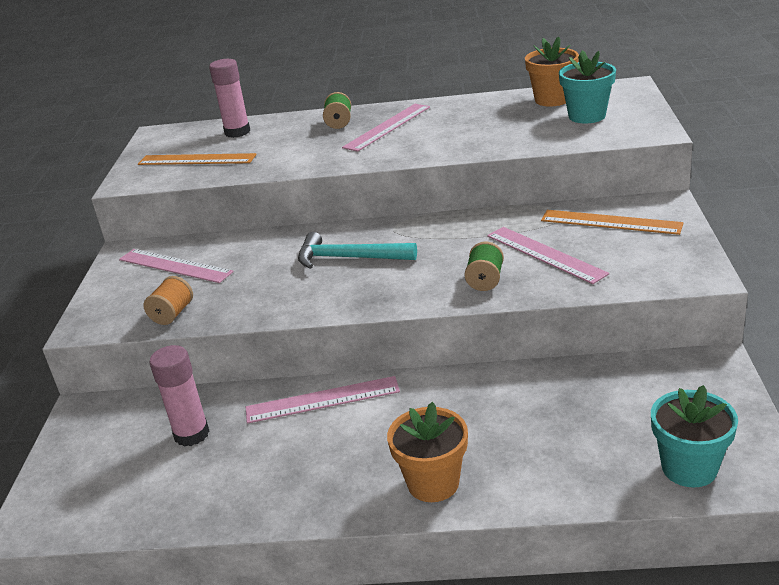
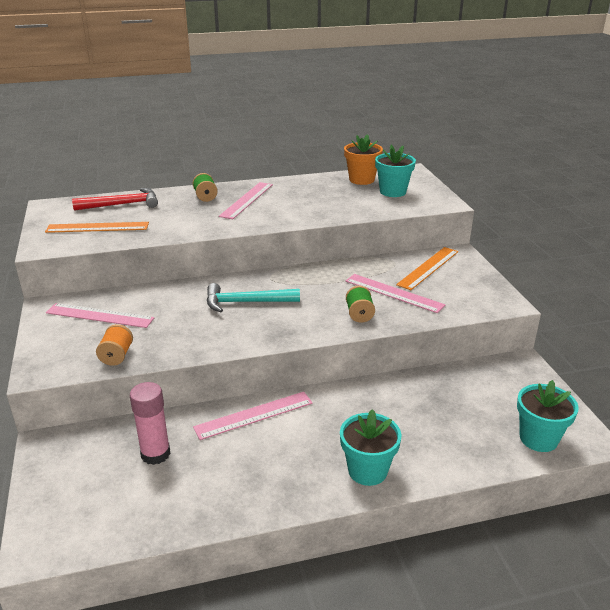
camera: 20 degrees left, 0 degrees up
pink glue stick [209,59,250,138] -> red hammer [72,188,158,211]
orange flower pot [387,402,468,502] -> turquoise flower pot [340,409,401,486]
orange ruler [541,210,684,235] -> orange ruler turned 60 degrees counterclockwise [396,247,458,290]

